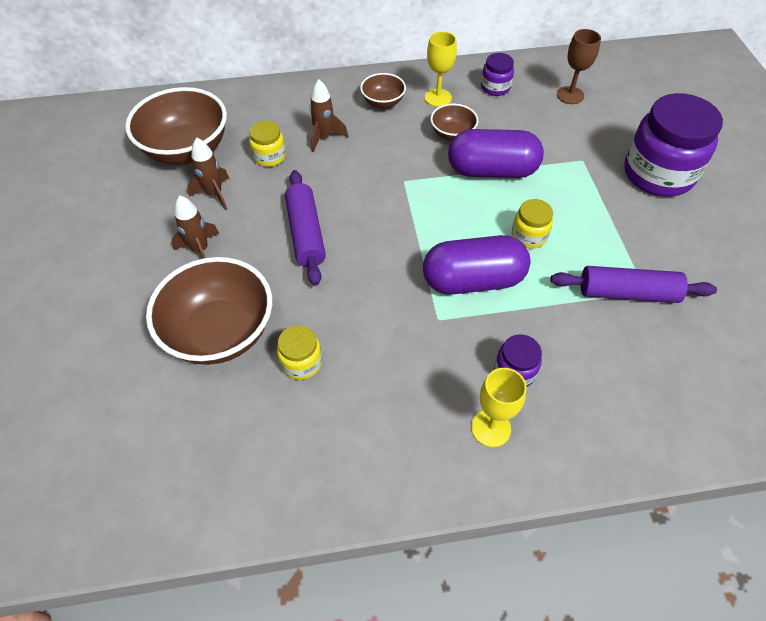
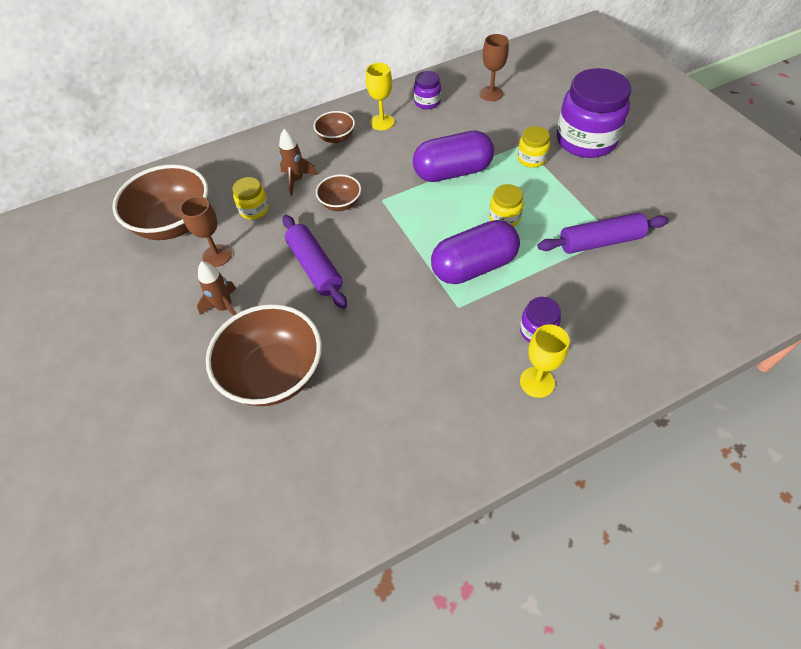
camera: 15 degrees left, 0 degrees up
brown rocket [187,137,229,210] -> brown goblet [180,196,232,267]
yellow jar [277,325,322,380] -> yellow jar moved to [517,126,550,168]
brown bowl [430,103,478,141] -> brown bowl moved to [316,174,361,211]

